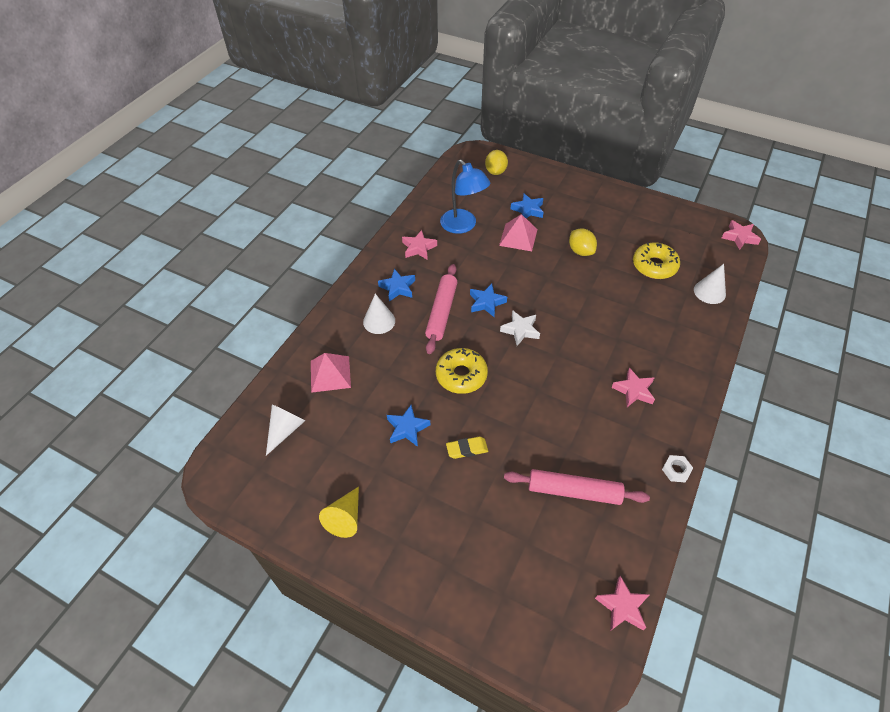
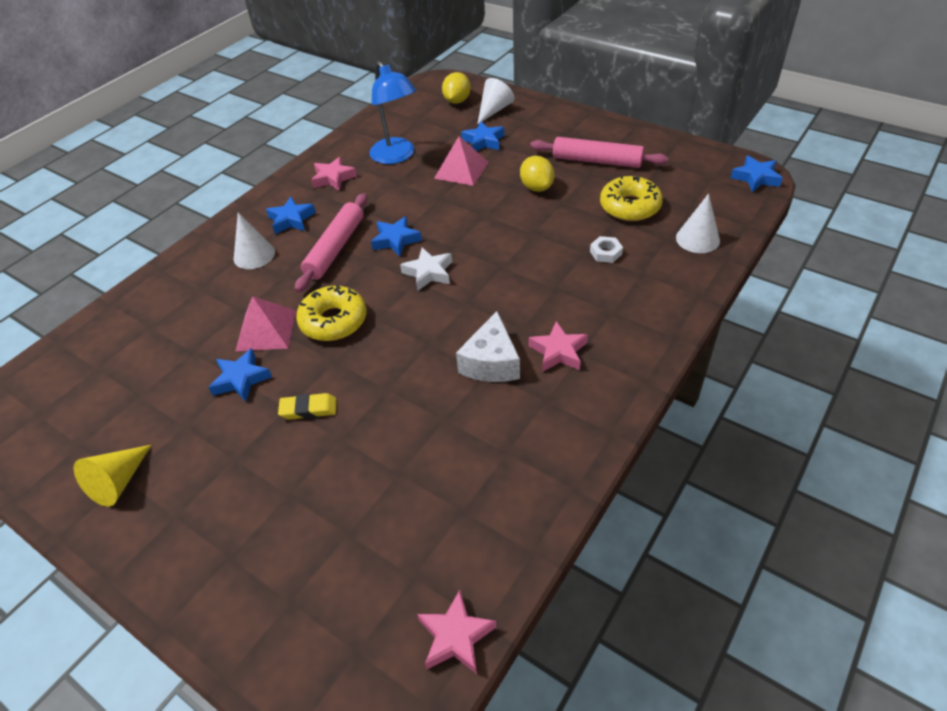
camera: 10 degrees right, 5 degrees down
white cone [266,404,305,456] -> white cone moved to [477,78,514,125]
pink pyramid [311,353,351,393] -> pink pyramid moved to [236,296,296,351]
pink rolling pin [504,469,650,505] -> pink rolling pin moved to [530,137,668,168]
white nut [662,455,693,482] -> white nut moved to [590,236,623,263]
pink star [722,220,761,250] -> blue star [731,156,783,192]
none -> white cheese [456,311,520,382]

